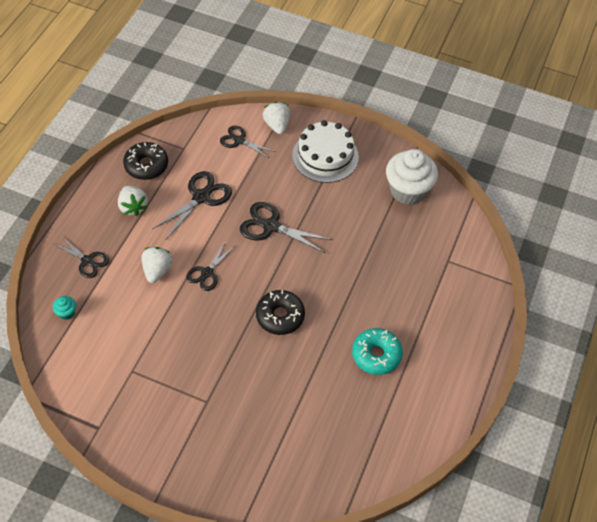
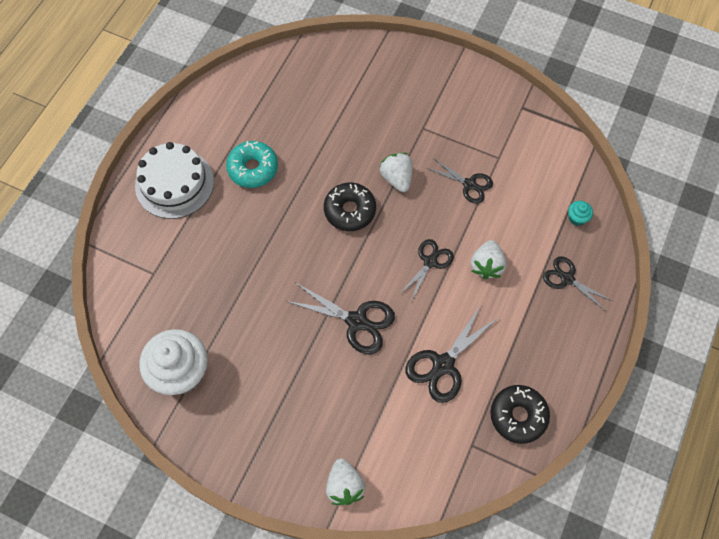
camera: 175 degrees left, 10 degrees up
white strawberry [118,186,148,216] -> white strawberry moved to [380,153,413,192]
black scissors [220,126,276,159] -> black scissors moved to [427,158,493,204]
white cake [292,120,359,183] -> white cake moved to [135,142,214,219]

